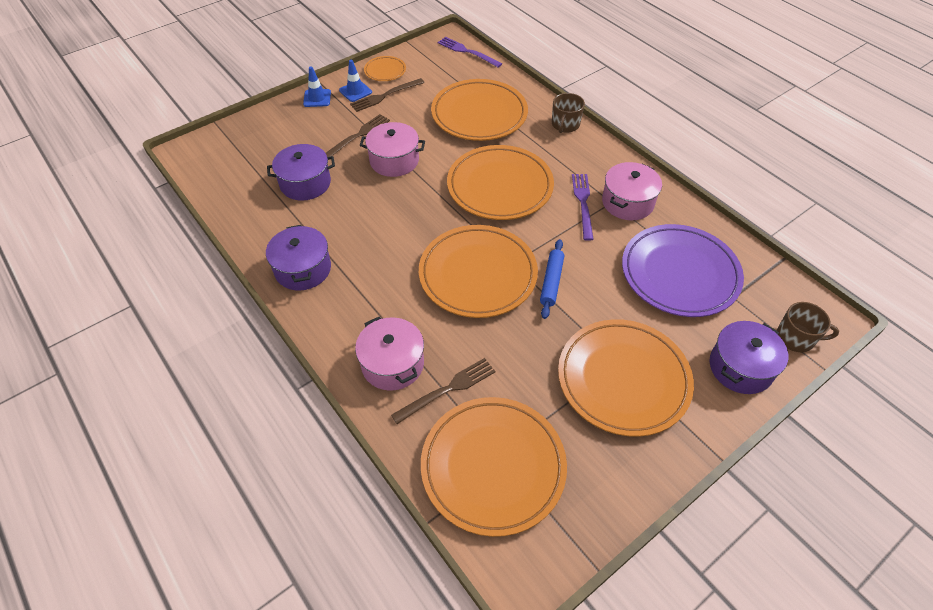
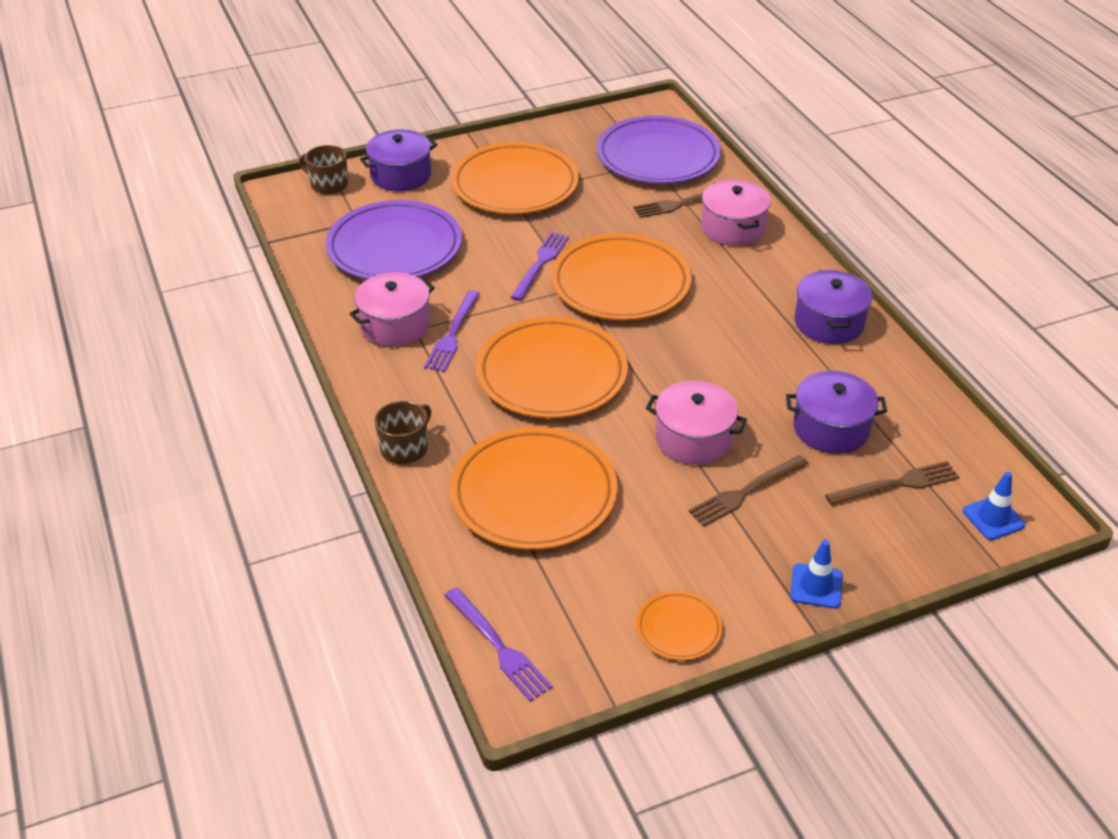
camera: 165 degrees left, 10 degrees down
blue traffic cone [339,60,372,102] -> blue traffic cone moved to [963,472,1025,540]
brown fork [350,78,425,112] -> brown fork moved to [825,461,959,505]
orange plate [421,397,567,537] -> purple plate [596,116,721,184]
blue rolling pin [540,239,564,319] -> purple fork [510,232,569,301]

